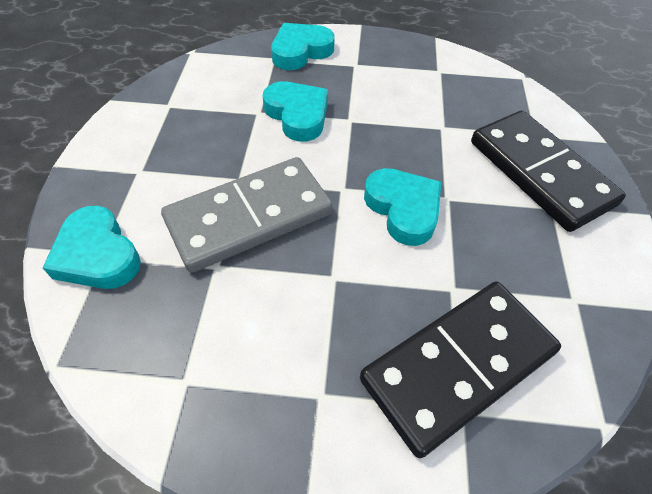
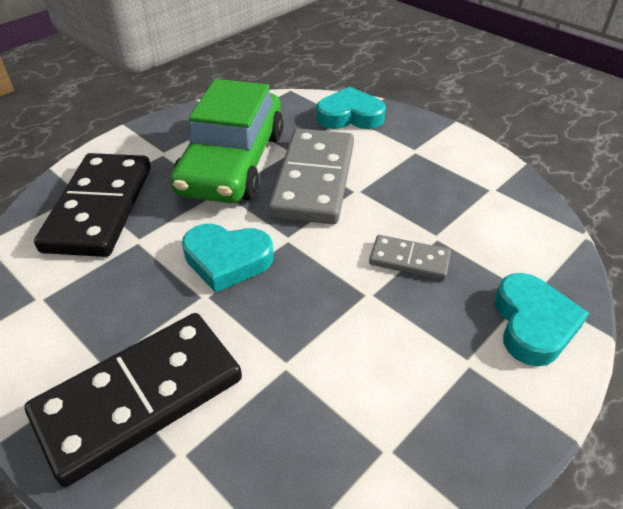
camera: 130 degrees right, 10 degrees down
turquoise heart [263,81,328,142] -> grey domino [369,235,451,280]
black domino [471,110,626,232] -> black domino turned 45 degrees counterclockwise [25,313,242,487]
none -> green car [170,79,283,203]

